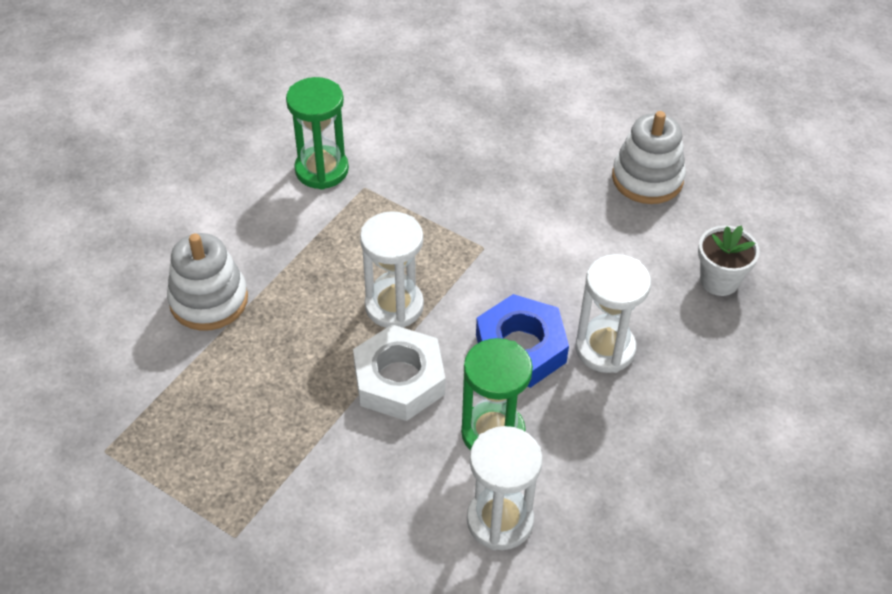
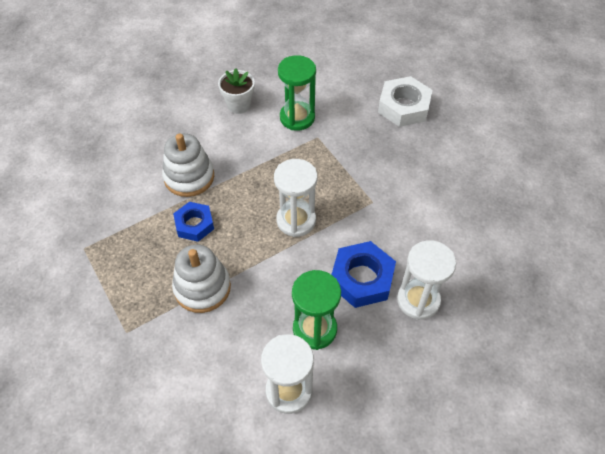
camera: 25 degrees right, 5 degrees up
white nut [353,325,446,421] -> white nut moved to [378,76,432,127]
white stacking toy [612,111,686,204] -> white stacking toy moved to [172,244,231,313]
white flower pot [698,225,760,296] -> white flower pot moved to [218,68,255,114]
none -> blue nut [173,202,214,242]

